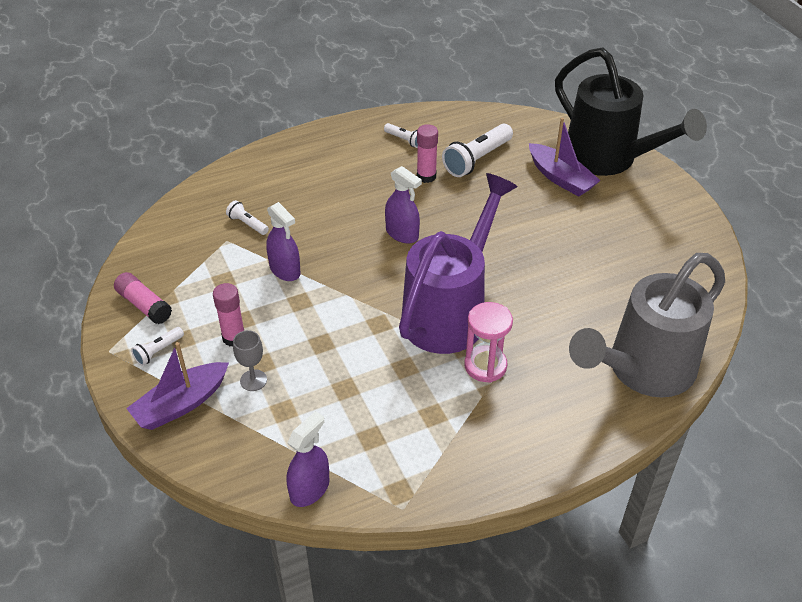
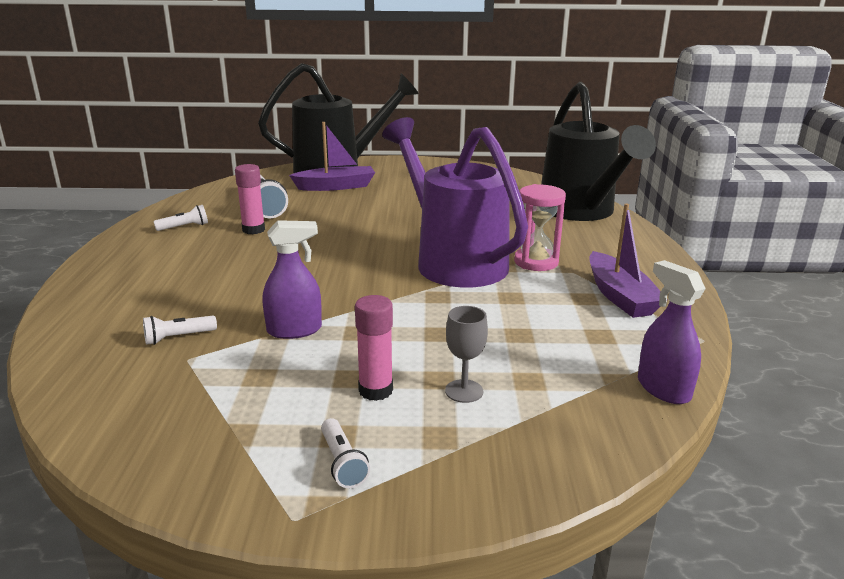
camera: 65 degrees left, 20 degrees down
pink glue stick [114,272,172,324] -> none
purple boat [126,342,229,430] -> purple boat moved to [589,204,668,318]
purple spray bottle [385,166,422,244] -> none
grey watering can [569,253,725,398] -> black watering can [541,82,656,221]

